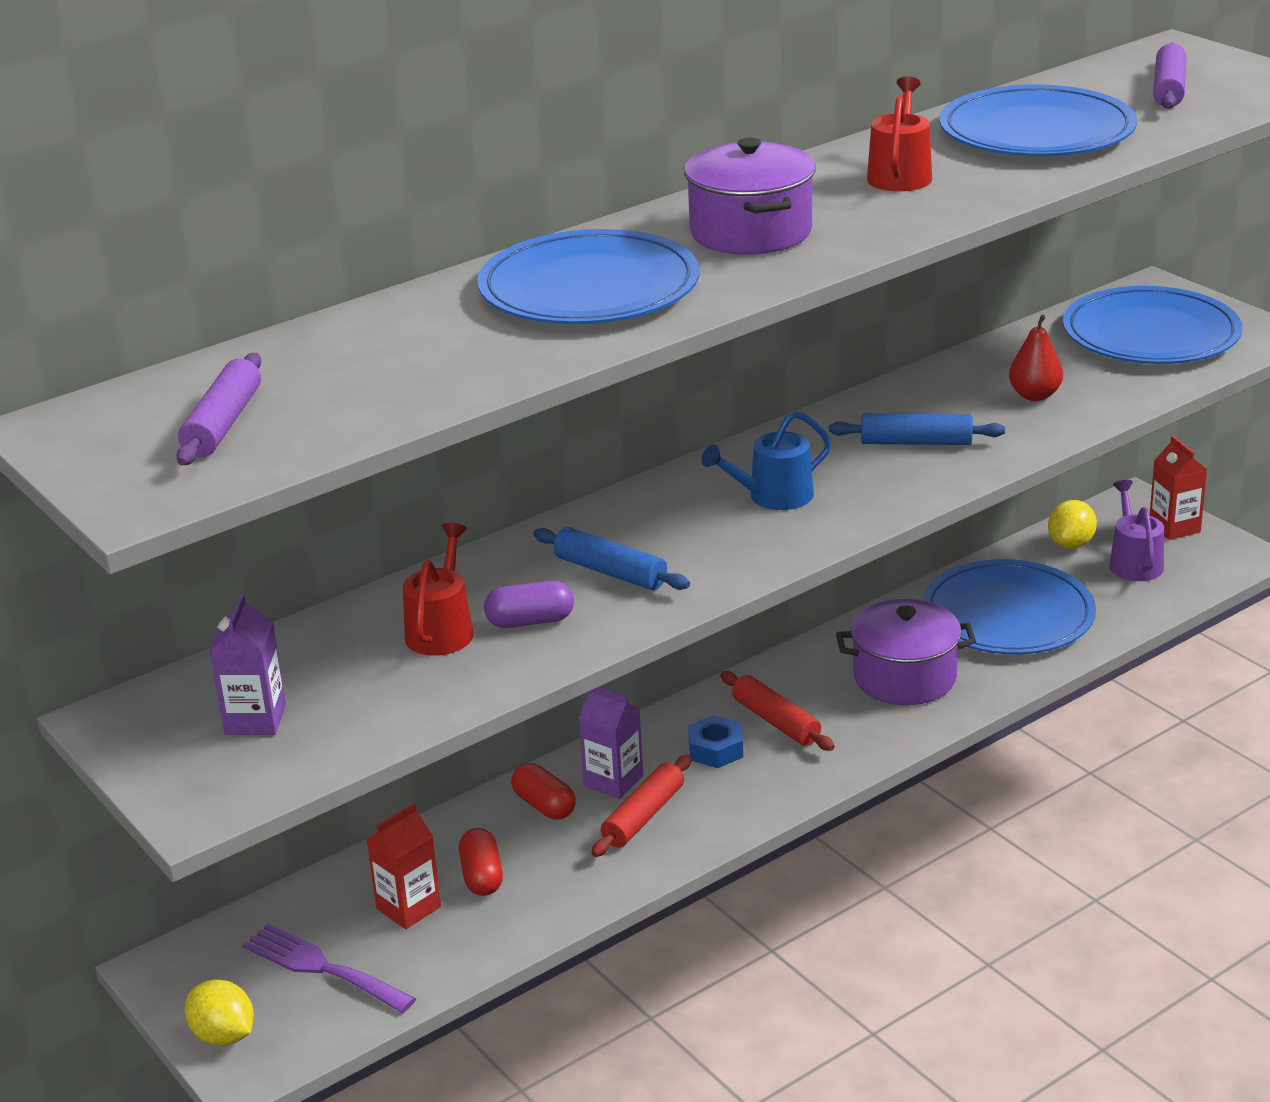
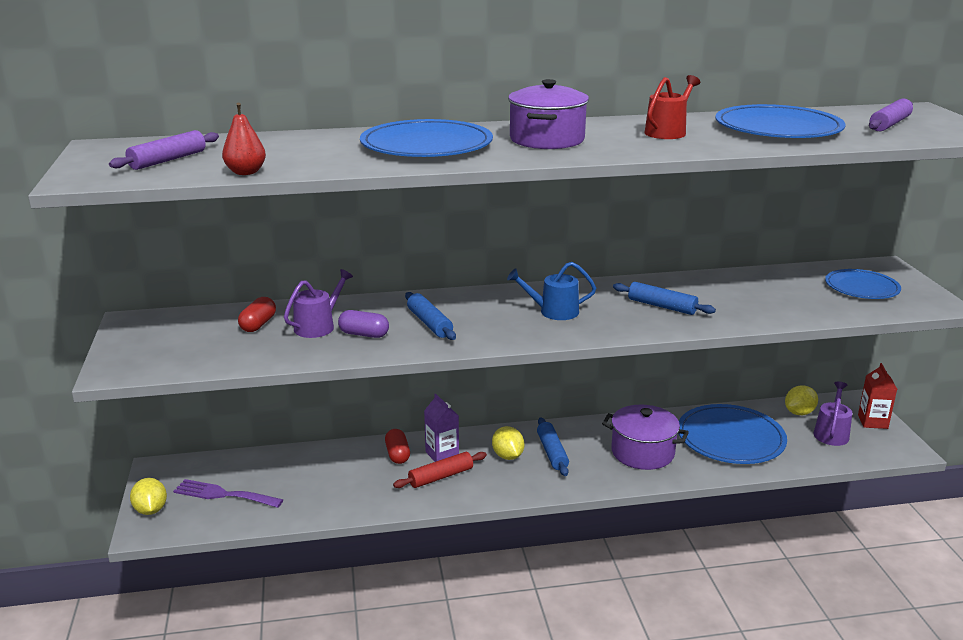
camera: 25 degrees right, 5 degrees down
purple carton [209,594,286,735] -> none
purple fork [243,923,416,1013] -> purple fork turned 45 degrees counterclockwise [173,479,283,508]
red carton [367,803,441,929] -> none
red watering can [403,523,474,656] -> purple watering can [284,269,353,338]
red capsule [459,828,503,896] -> red capsule moved to [238,297,276,332]
blue nut [688,715,743,768] -> yellow lemon [492,426,524,460]
red rolling pin [720,671,835,751] -> blue rolling pin [537,418,569,476]
red pear [1009,315,1063,401] -> red pear moved to [222,103,266,175]
blue plate [1063,286,1242,364] -> blue plate [825,269,901,299], size x0.63

